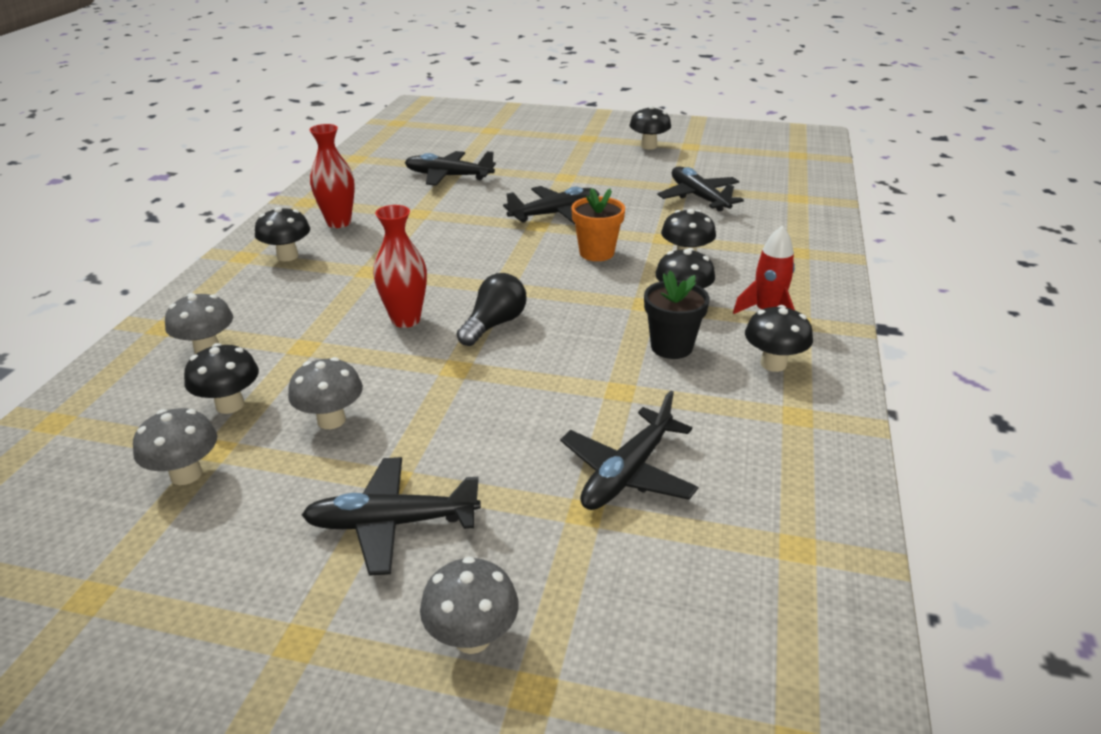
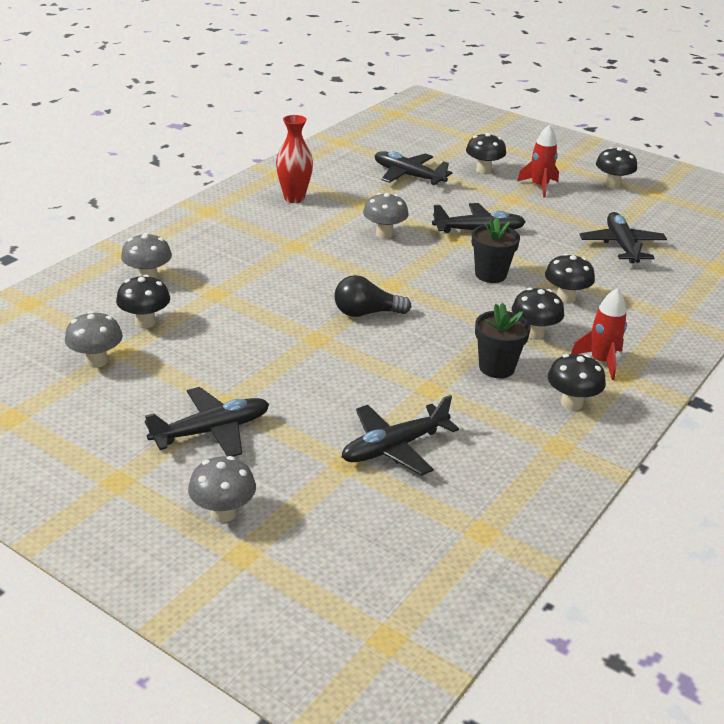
camera: 20 degrees right, 0 degrees up
black mushroom [255,207,310,261] -> black mushroom moved to [466,133,506,174]
grey mushroom [288,357,363,429] -> grey mushroom moved to [363,193,409,238]
black plane [302,457,481,576] -> black plane turned 135 degrees clockwise [145,387,269,457]
red vase [373,205,427,328] -> none
black light bulb [457,273,527,346] -> black light bulb turned 150 degrees counterclockwise [334,275,411,317]
orange flower pot [571,188,625,261] -> black flower pot [472,218,520,283]
none -> red rocket [517,125,559,198]

